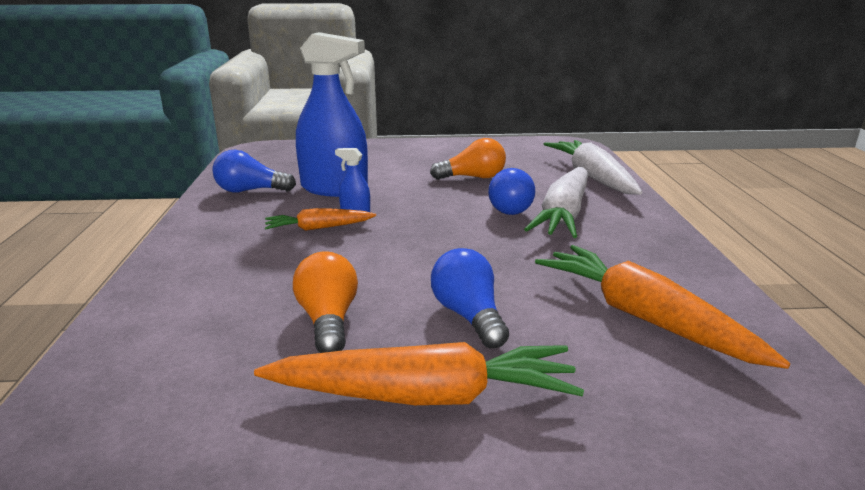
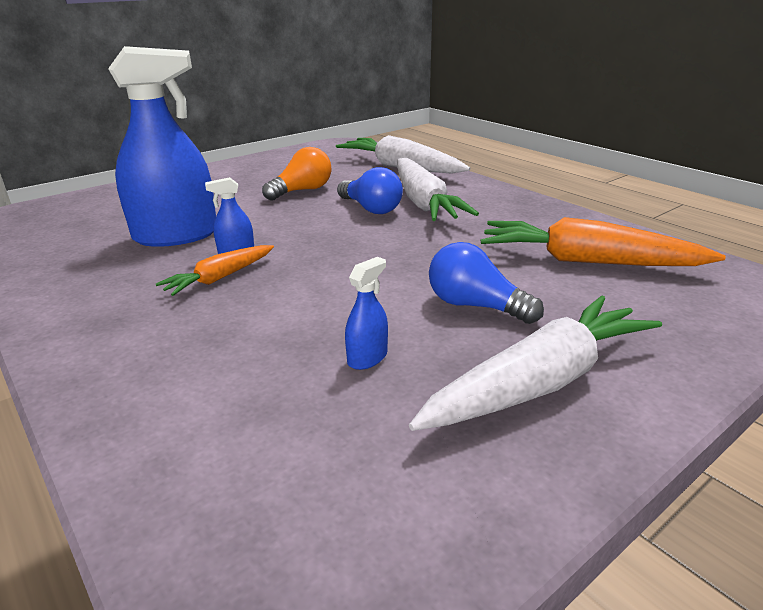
camera: 35 degrees left, 5 degrees up
blue light bulb [212,149,296,192] -> none
orange carrot [254,342,584,405] -> white carrot [409,295,662,431]
orange light bulb [293,251,358,353] -> blue spray bottle [345,257,388,370]

